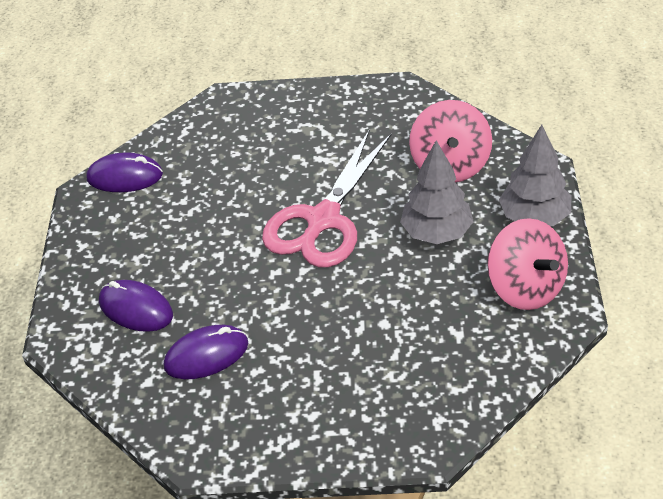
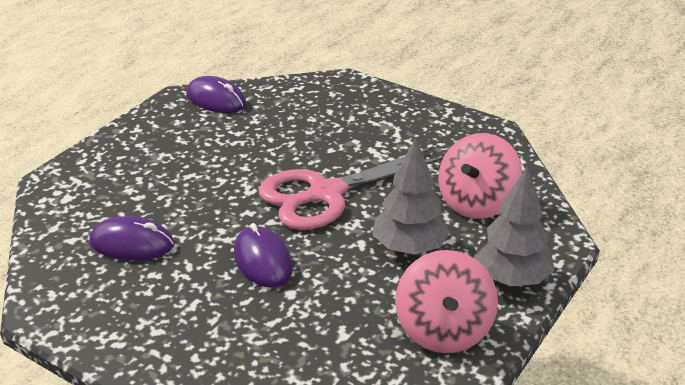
camera: 30 degrees right, 10 degrees down
purple mouse [99,280,173,332] -> purple mouse moved to [234,223,293,288]

